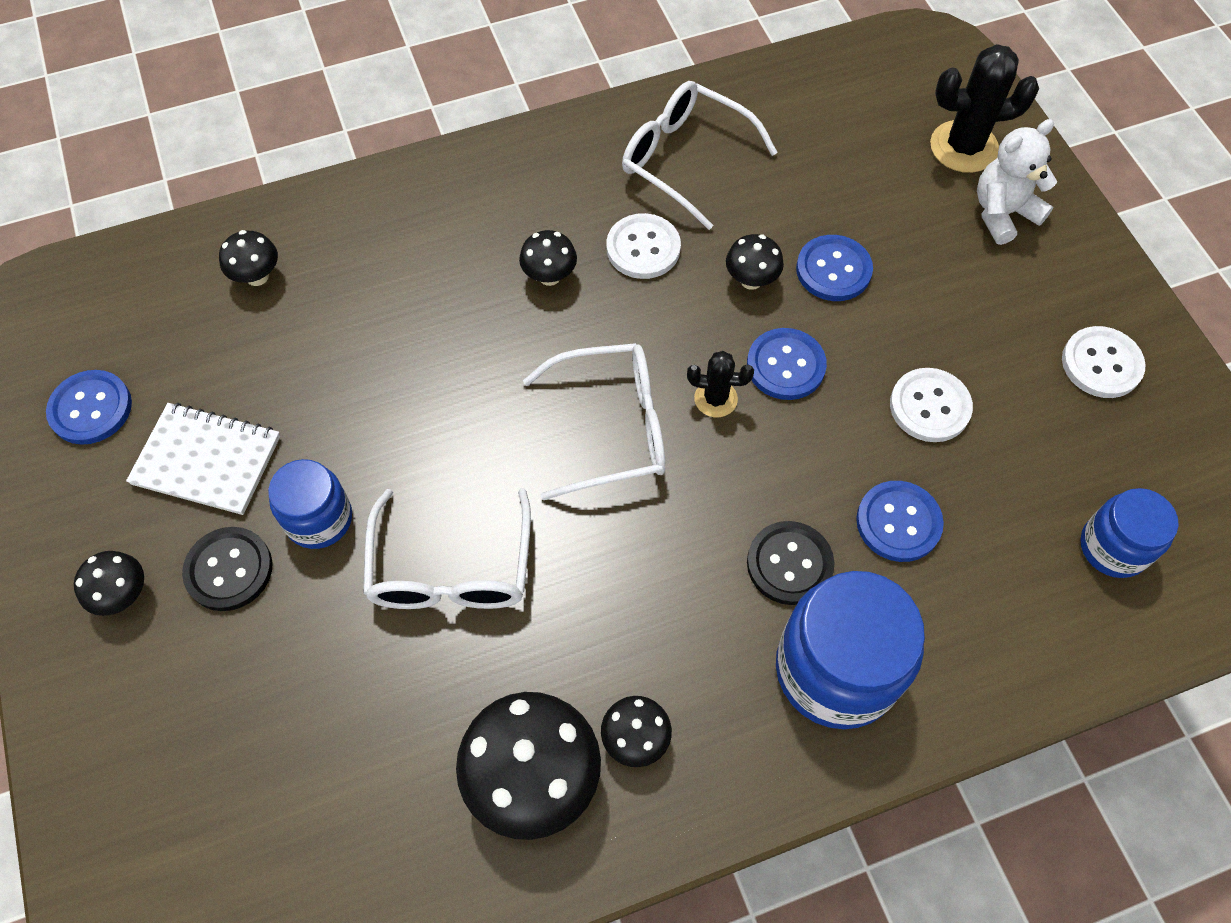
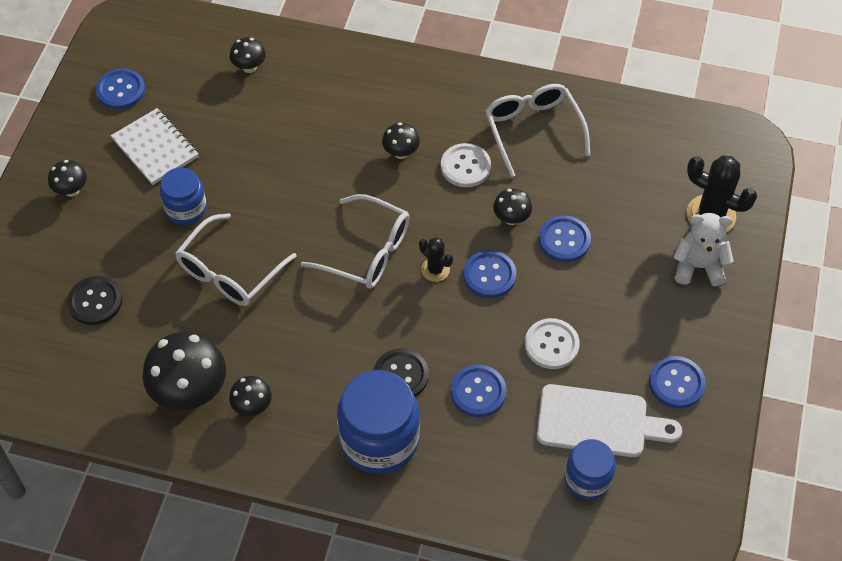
camera: 35 degrees right, 5 degrees down
black button [182,527,273,611] -> black button moved to [67,276,122,325]
white button [1062,326,1146,398] -> blue button [649,356,706,408]
none -> white cutting board [537,384,682,457]

